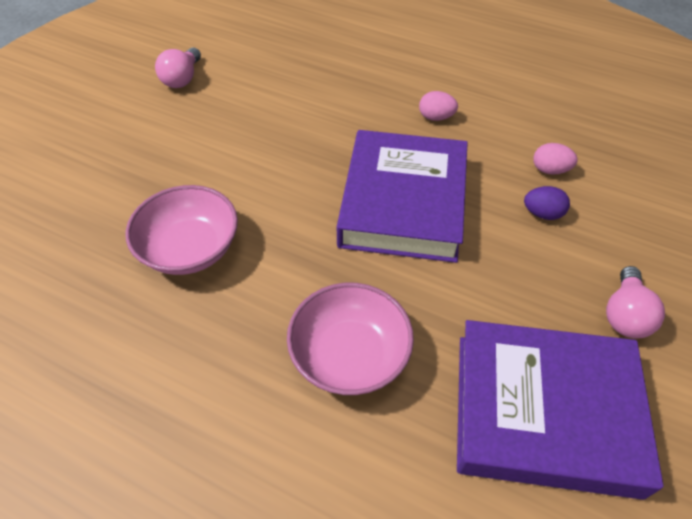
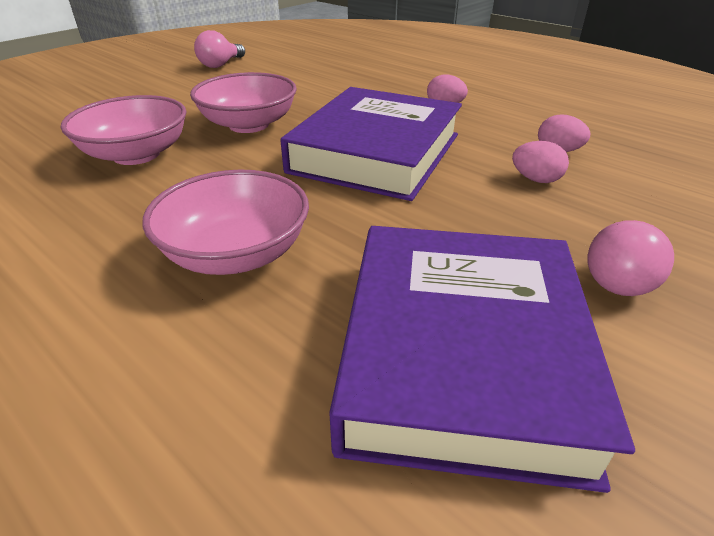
camera: 15 degrees right, 15 degrees down
purple book [457,320,664,500] -> purple book turned 75 degrees clockwise [329,226,635,493]
purple egg [524,186,570,220] -> pink egg [512,141,569,183]
none -> pink bowl [190,72,297,133]

